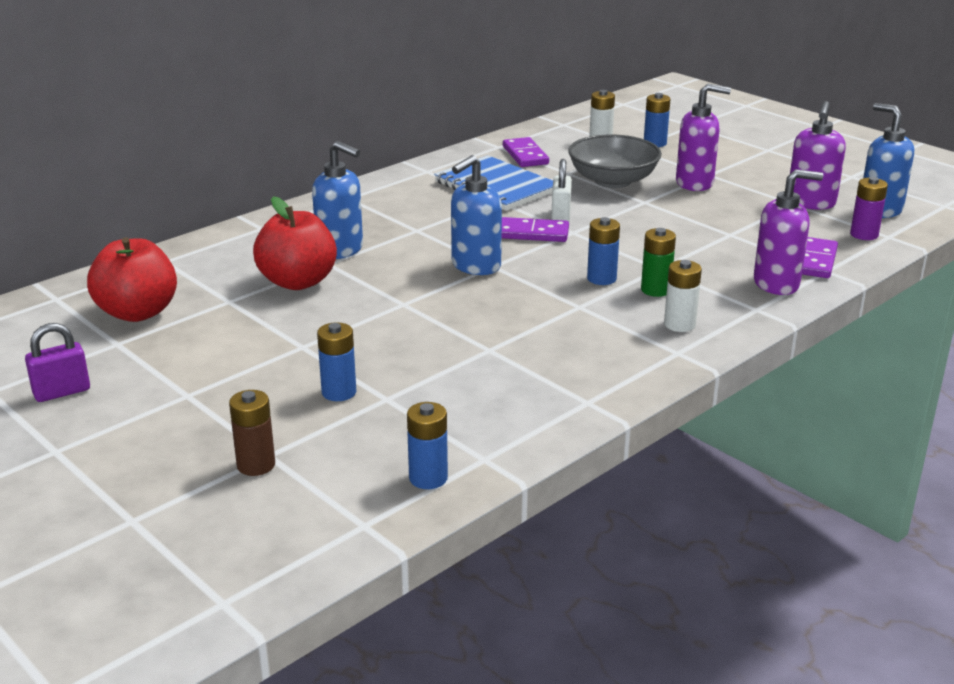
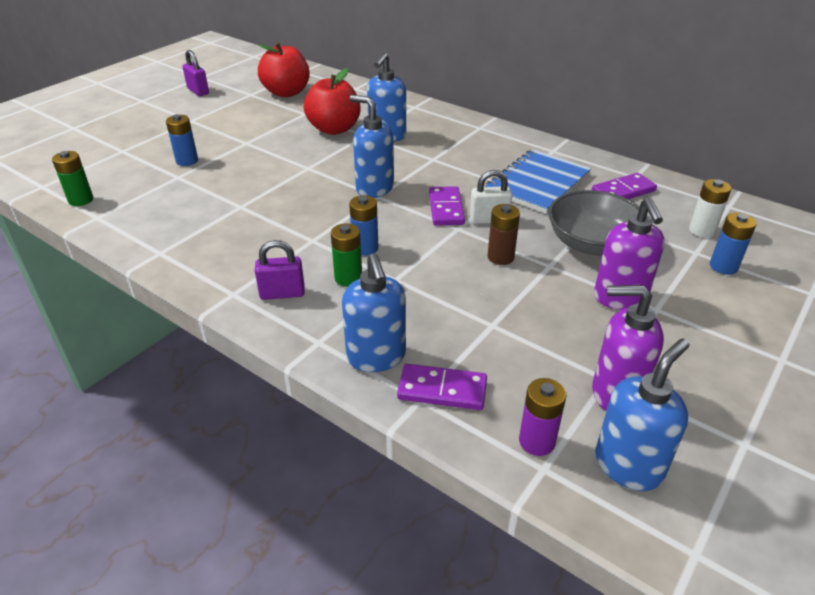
camera: 80 degrees right, 10 degrees up
brown battery [229,390,275,476] -> brown battery moved to [487,204,520,265]
blue battery [407,402,448,489] -> green battery [52,151,93,206]
white battery [664,260,702,332] -> purple padlock [255,240,305,300]
purple soap dispenser [754,169,823,295] -> blue soap dispenser [342,253,406,372]

